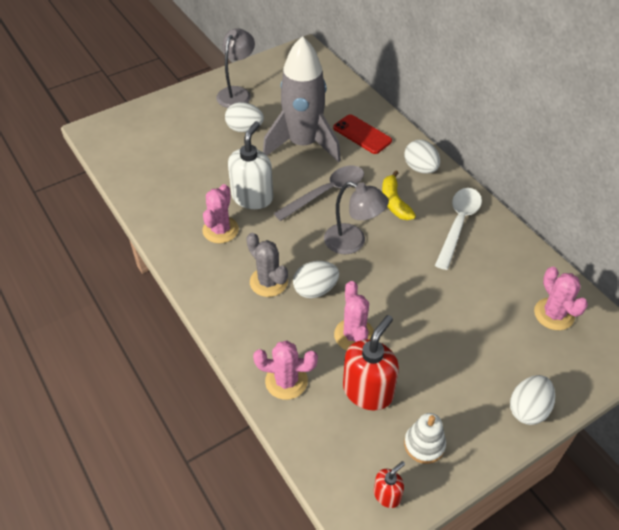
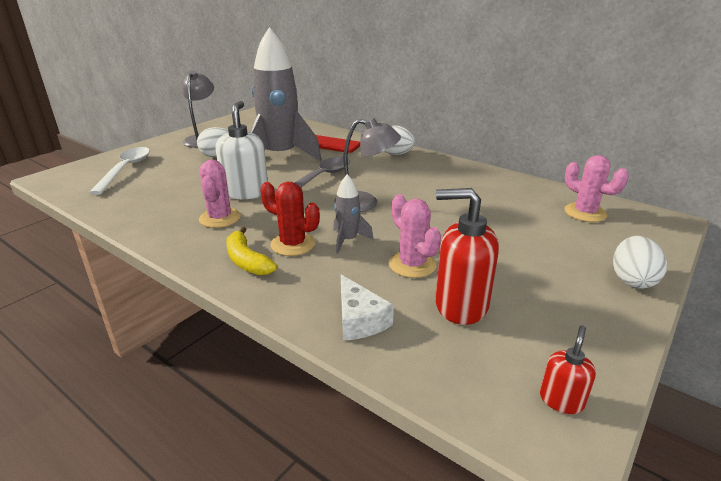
camera: 20 degrees left, 20 degrees down
grey cactus [246,233,288,297] -> red cactus [260,181,320,256]
pink cactus [253,341,318,400] -> white cheese [341,275,394,341]
white egg [293,261,339,298] -> grey rocket [333,174,374,253]
red soap dispenser [343,315,399,411] -> red soap dispenser turned 90 degrees counterclockwise [435,188,499,325]
yellow banana [382,170,416,220] -> yellow banana moved to [226,227,277,275]
white stacking toy [404,413,446,464] -> none
white spoon [435,188,482,270] -> white spoon moved to [89,147,150,195]

